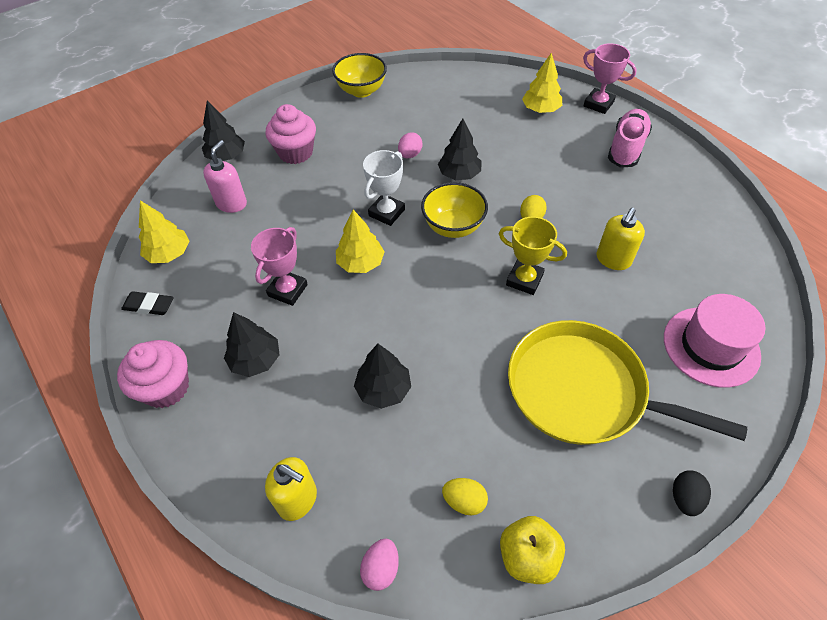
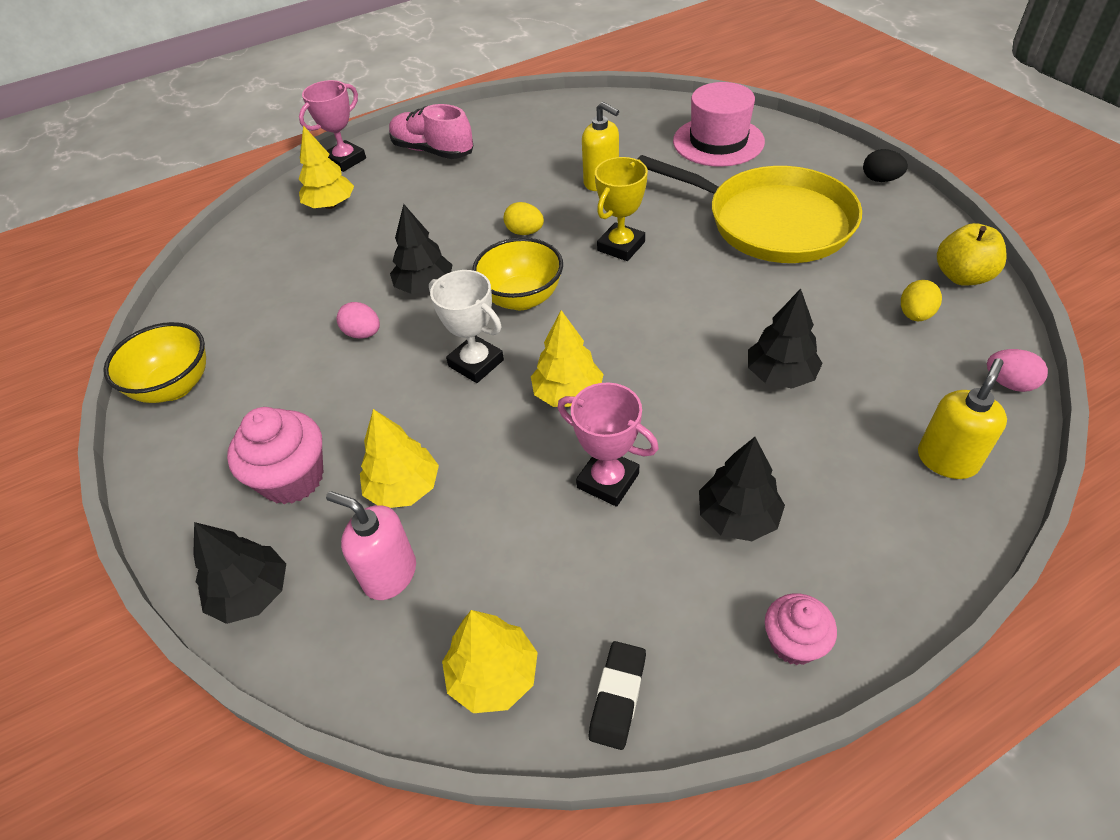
camera: 80 degrees left, 5 degrees down
pink cupcake [117,340,189,408] -> pink cupcake [765,593,837,665], size x0.62
yellow pan [508,320,747,445] -> yellow pan turned 90 degrees counterclockwise [638,155,862,263]
none -> yellow tree [360,409,439,508]

